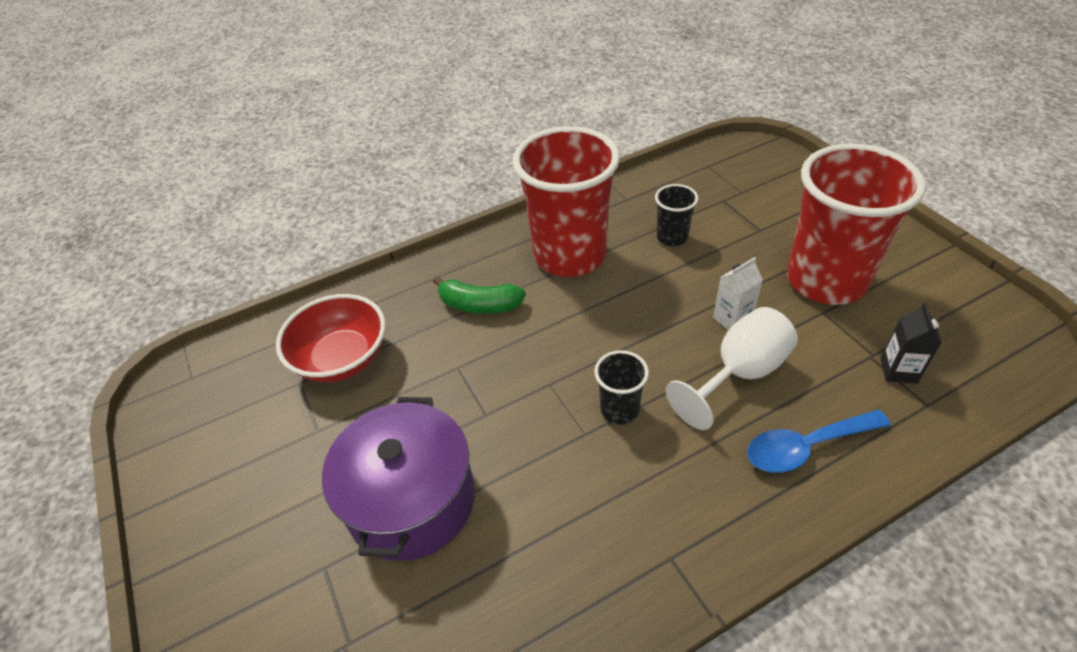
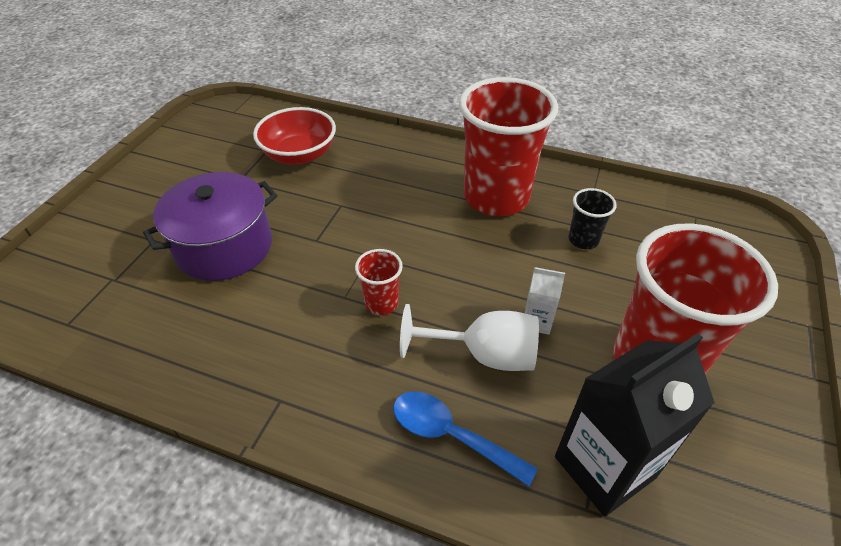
camera: 45 degrees right, 0 degrees up
green banana [433,276,526,314] -> none
black cup [594,350,649,424] -> red cup [355,249,403,315]
black carton [880,303,942,384] -> black carton [555,333,715,517], size x2.16

